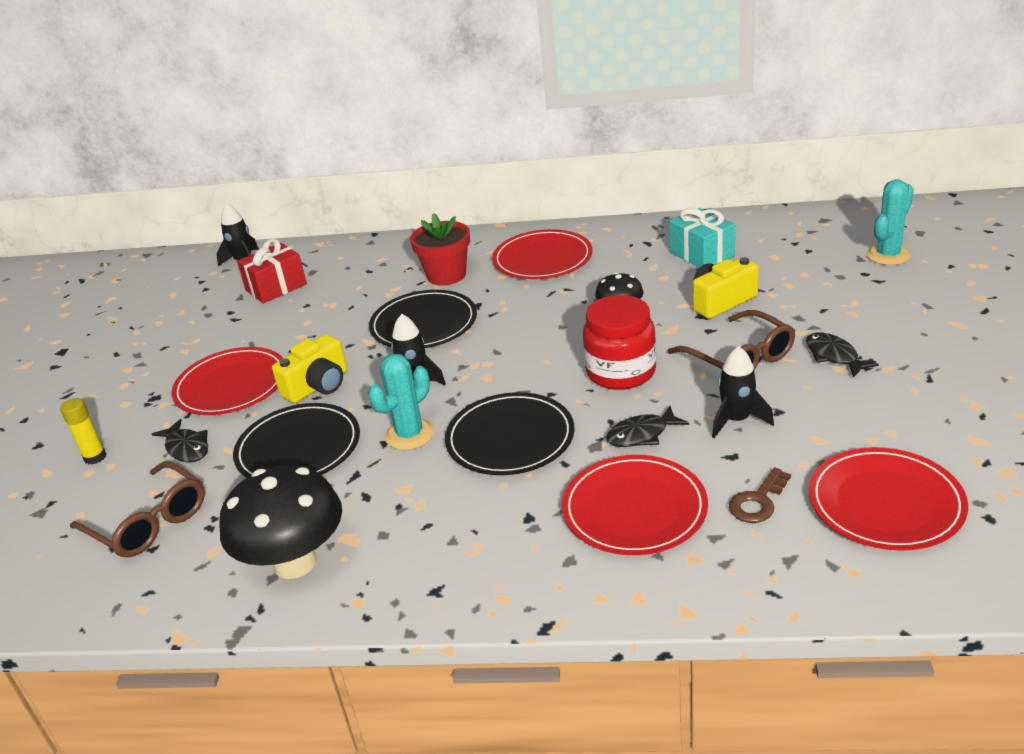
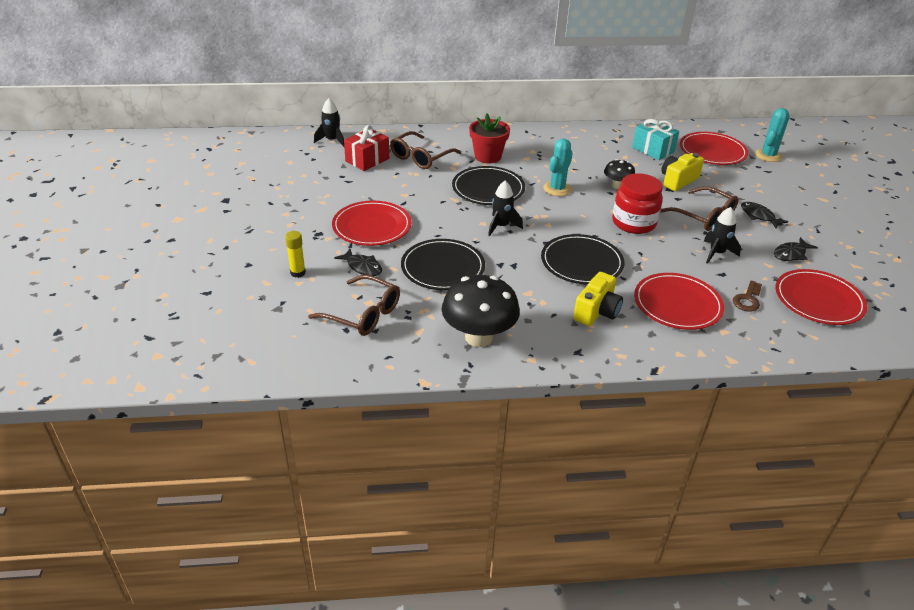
camera: 15 degrees left, 5 degrees up
yellow camera [272,334,347,403] -> yellow camera moved to [573,272,623,326]
turquoise cactus [368,354,434,450] -> turquoise cactus moved to [543,139,573,196]
red plate [492,229,593,279] -> red plate moved to [680,132,748,165]
black fish [606,406,689,447] -> black fish moved to [774,237,818,261]
none -> brown glasses [390,131,461,169]

